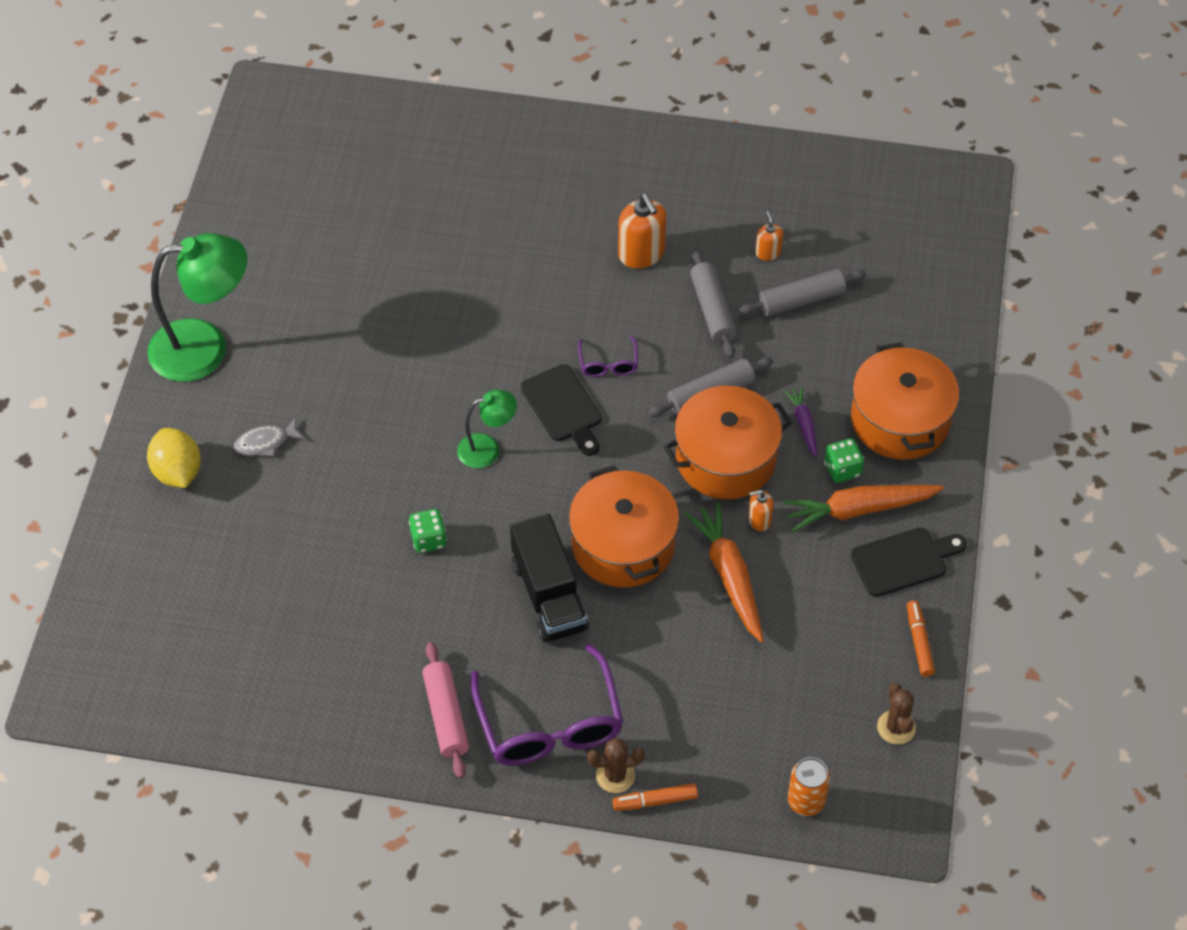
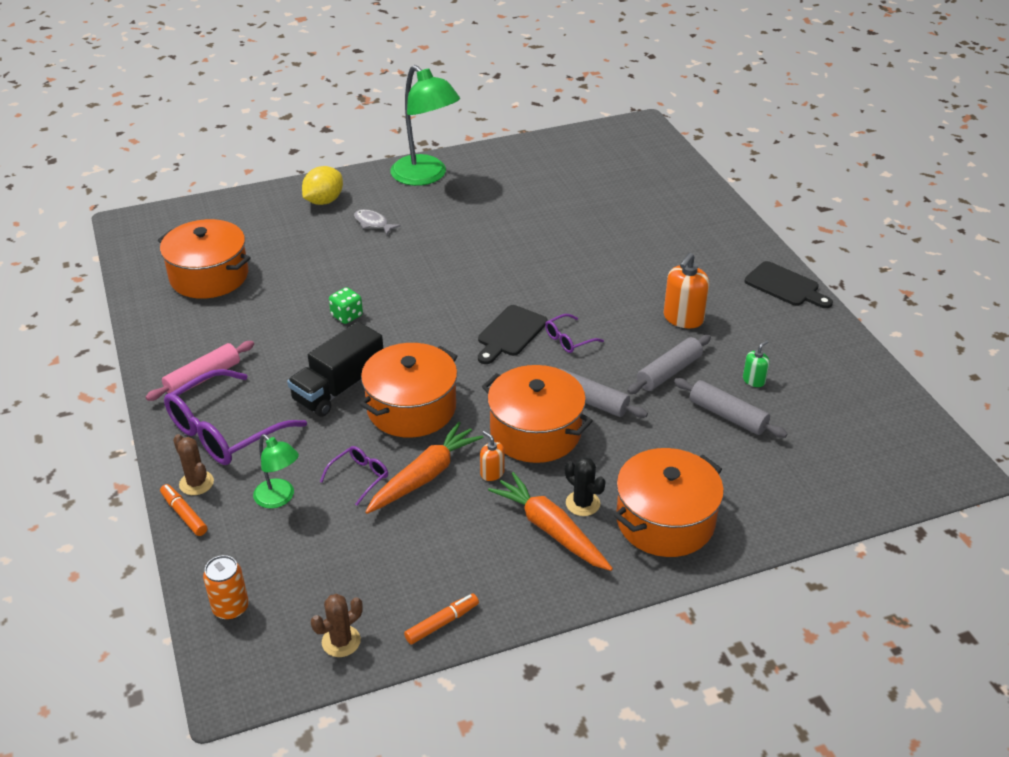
camera: 60 degrees right, 15 degrees down
green lamp [457,390,517,468] -> green lamp moved to [253,434,299,509]
orange soap dispenser [755,211,783,260] -> green soap dispenser [743,340,770,387]
purple carrot [784,386,817,458] -> none
green dice [824,438,864,483] -> black cactus [565,457,606,516]
black cutting board [851,528,967,597] -> black cutting board moved to [745,261,833,308]
none -> orange pot [158,219,251,299]
none -> purple glasses [320,446,388,506]

